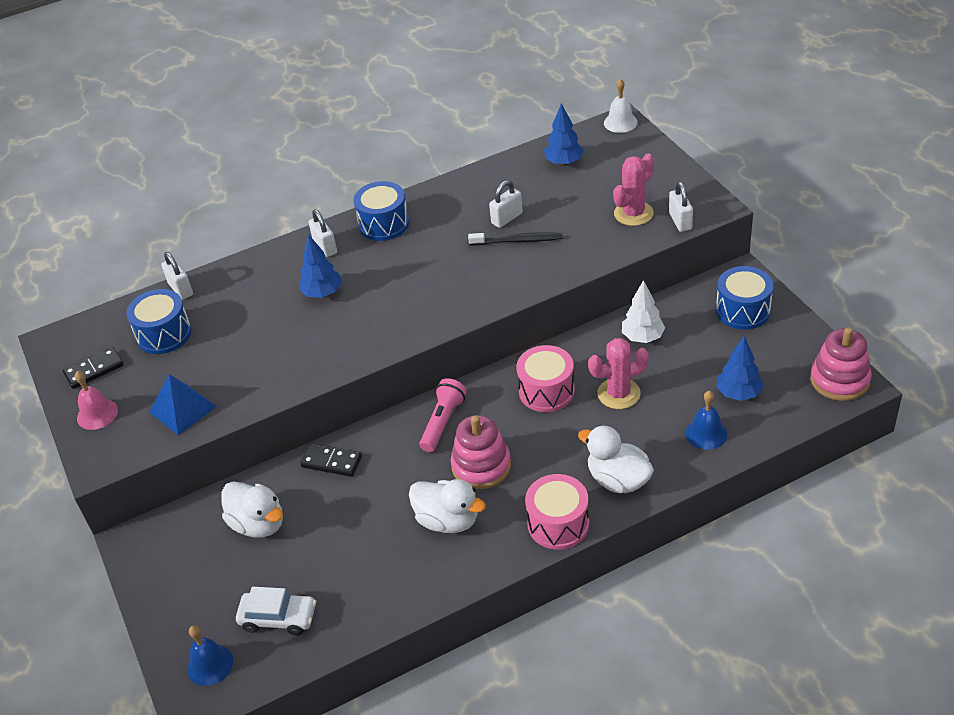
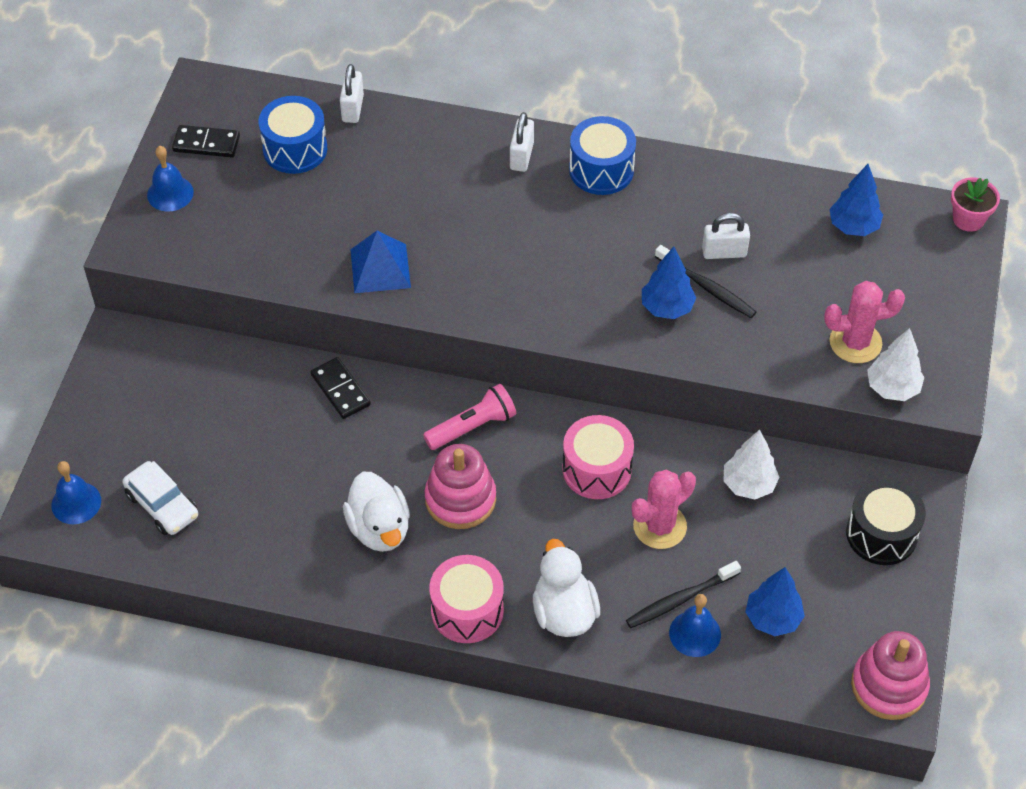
camera: 35 degrees right, 10 degrees up
pink bell [75,371,118,430] -> blue bell [147,146,194,211]
blue pyramid [149,374,217,435] -> blue pyramid moved to [350,231,411,293]
white duck [221,482,283,537] -> none
blue tree [299,234,342,298] -> blue tree moved to [642,246,696,319]
pink cactus [588,338,649,409] -> pink cactus turned 60 degrees counterclockwise [632,470,696,549]
white bell [604,78,638,133] -> pink flower pot [951,177,1000,232]
white padlock [669,182,693,232] -> white tree [867,328,925,401]
blue drum [716,266,773,329] -> black drum [846,479,926,565]
none -> black toothbrush [626,561,741,628]

